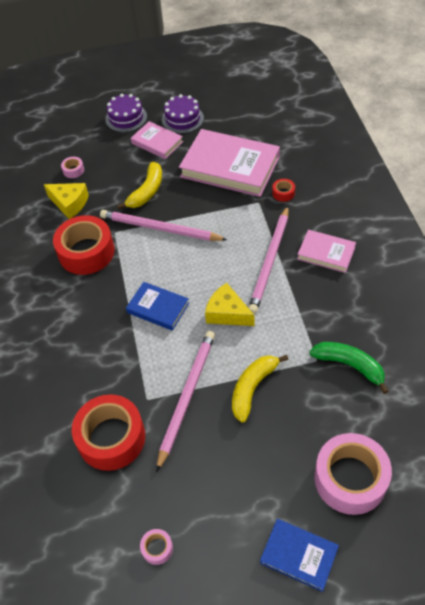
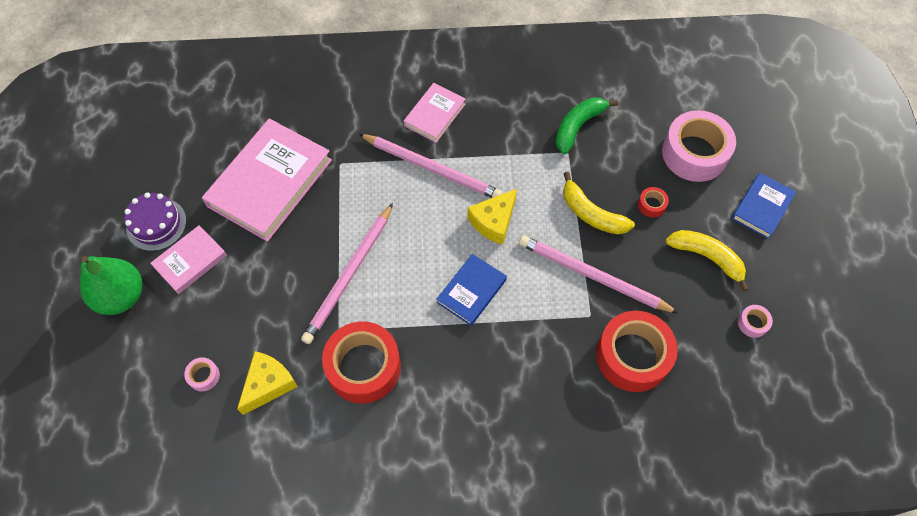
camera: 85 degrees left, 10 degrees up
purple cake [105,94,147,132] -> green pear [80,256,142,315]
yellow banana [117,162,162,209] -> yellow banana moved to [666,230,749,292]
red tape [272,179,295,202] -> red tape moved to [638,187,669,218]

